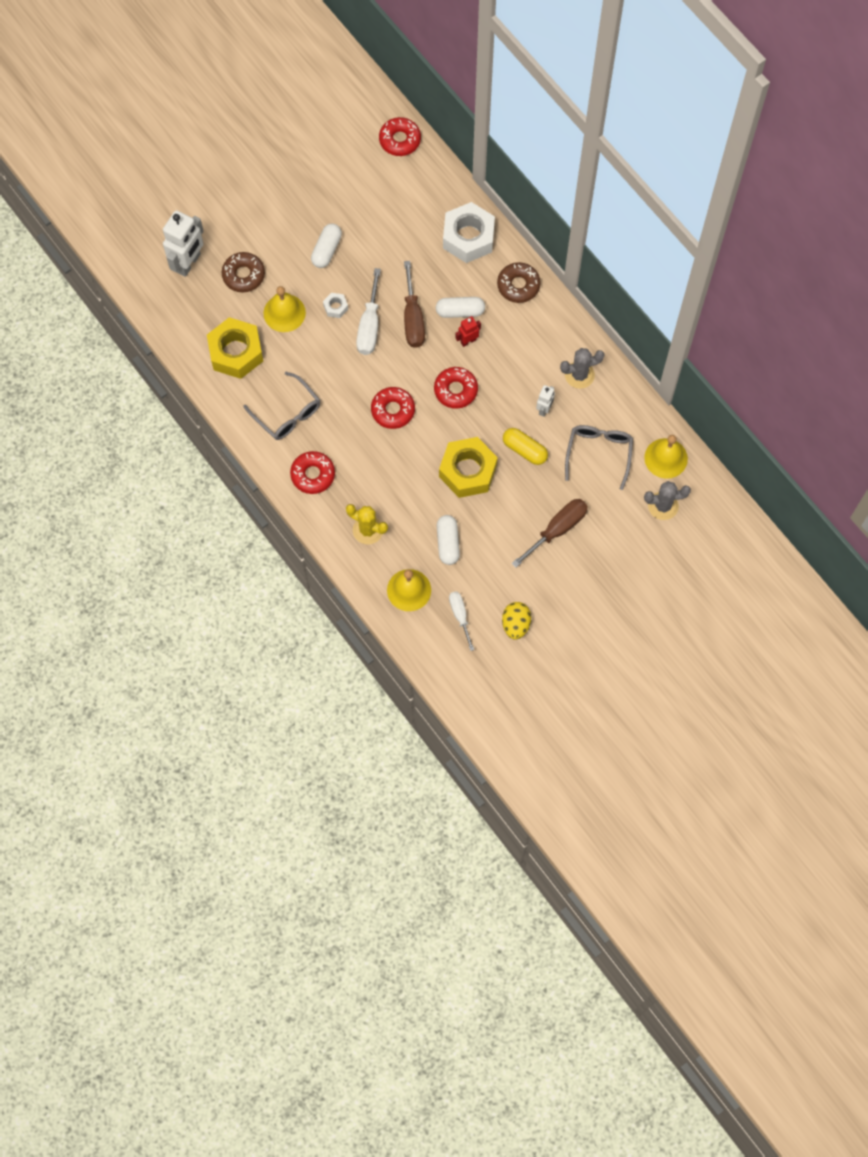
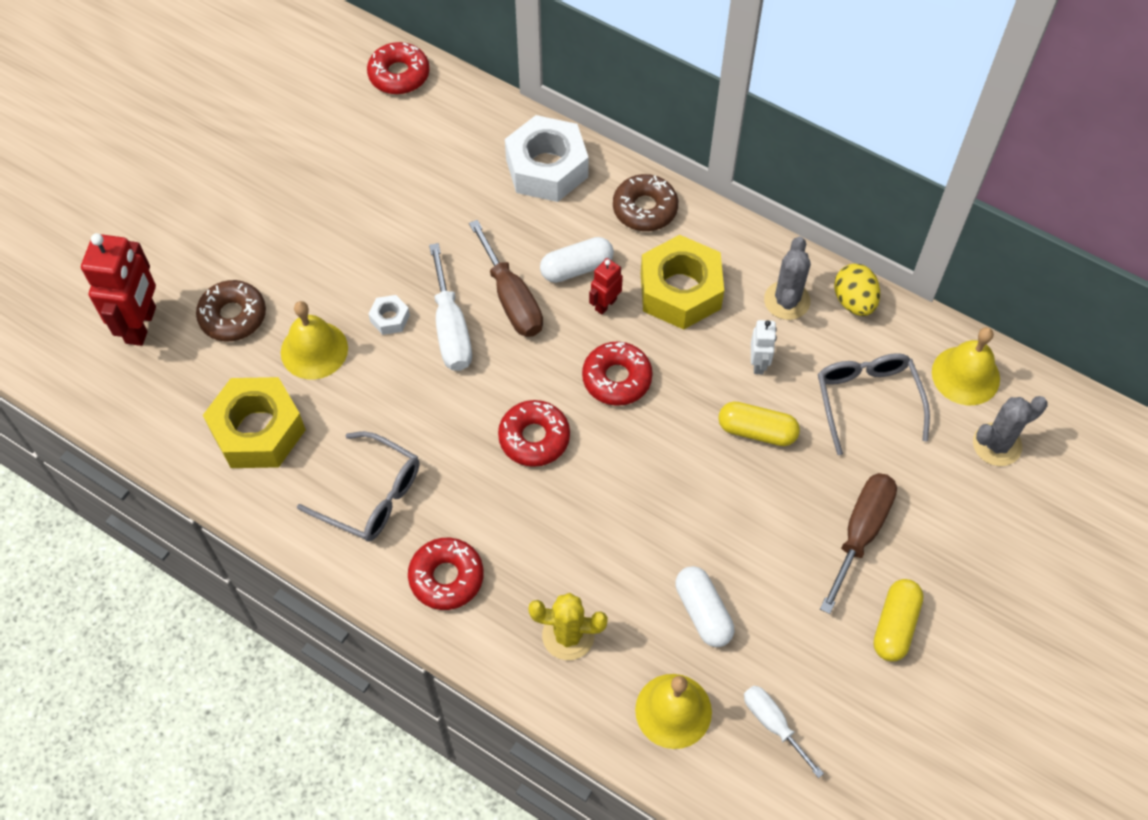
camera: 20 degrees left, 10 degrees down
white robot [163,210,204,277] -> red robot [81,233,156,346]
white capsule [311,223,342,268] -> none
yellow nut [439,437,498,498] -> yellow nut moved to [641,235,724,330]
yellow egg [502,602,531,640] -> yellow egg moved to [834,264,880,316]
grey cactus [560,348,604,389] -> grey cactus turned 45 degrees counterclockwise [764,236,811,320]
none -> yellow capsule [873,579,924,661]

